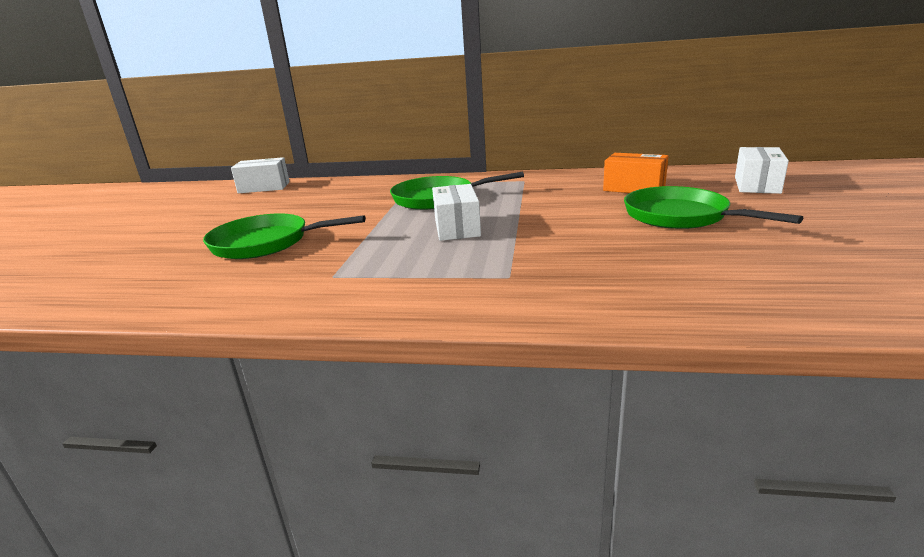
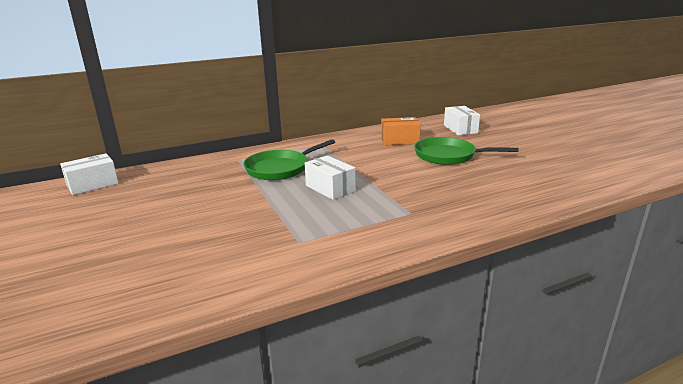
camera: 35 degrees left, 0 degrees up
green pan [203,213,365,259] -> none

